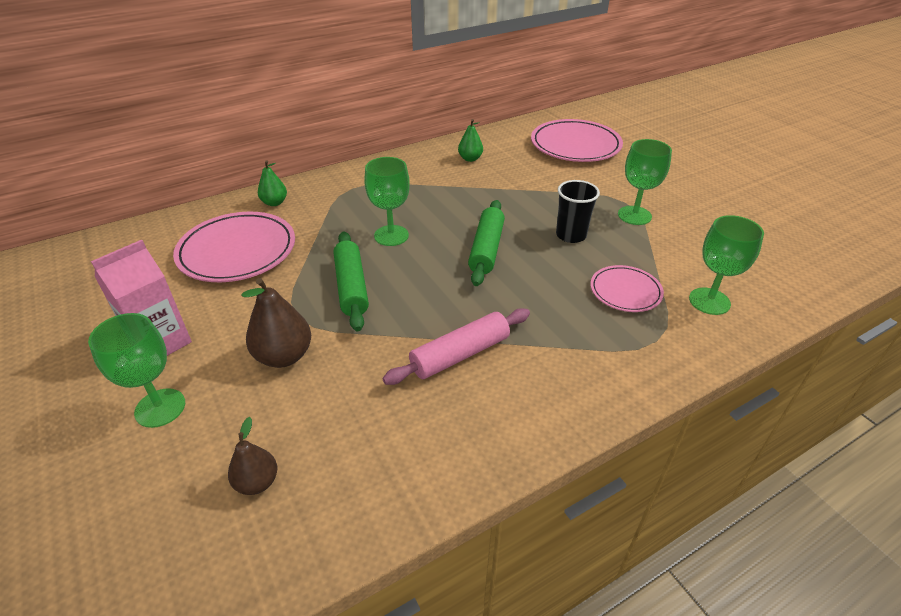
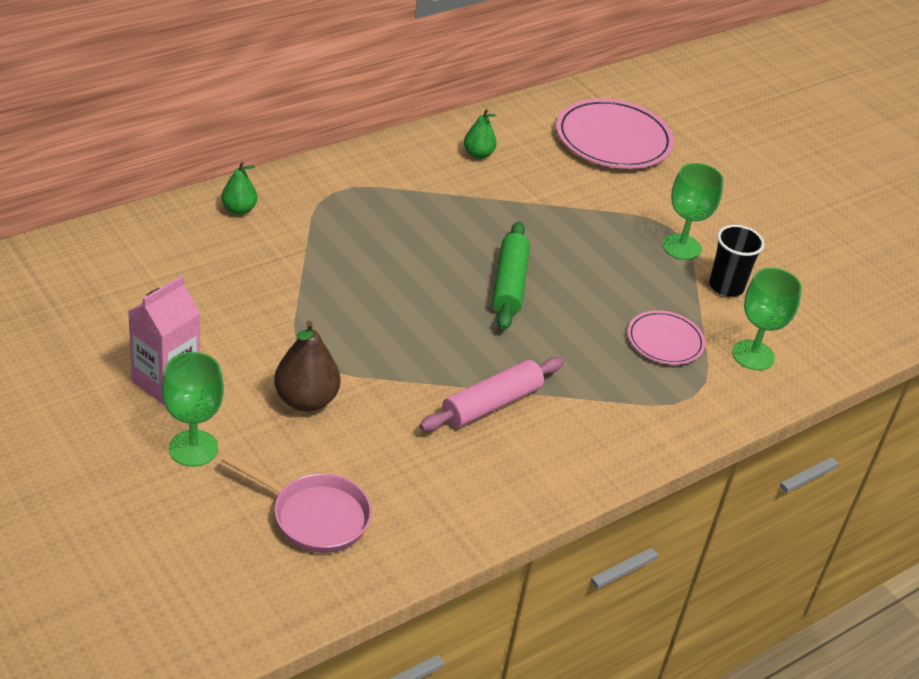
camera: 10 degrees left, 0 degrees up
pink plate [173,212,295,282] -> none
brown pear [228,417,277,495] -> pink pan [221,453,372,553]
green rolling pin [334,231,369,331] -> none
green goblet [364,157,410,246] -> none
black cup [556,180,600,243] -> black cup moved to [709,225,765,297]

